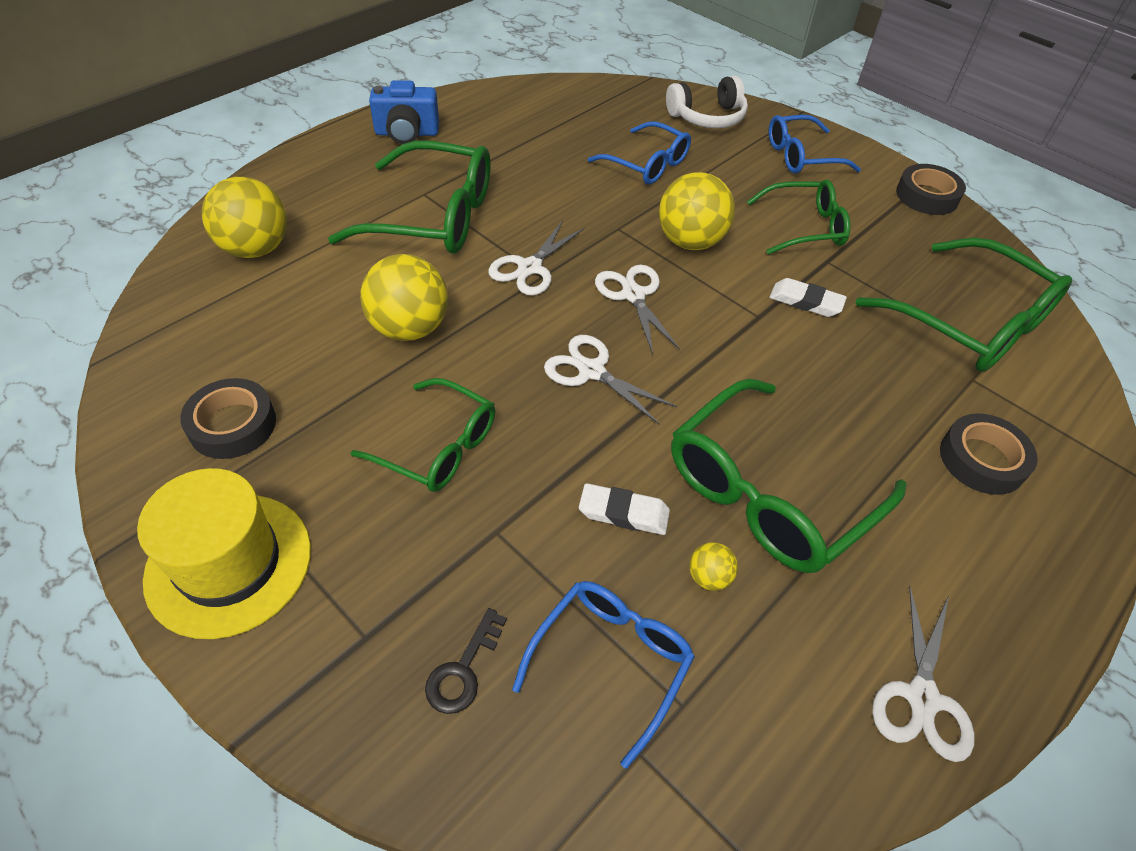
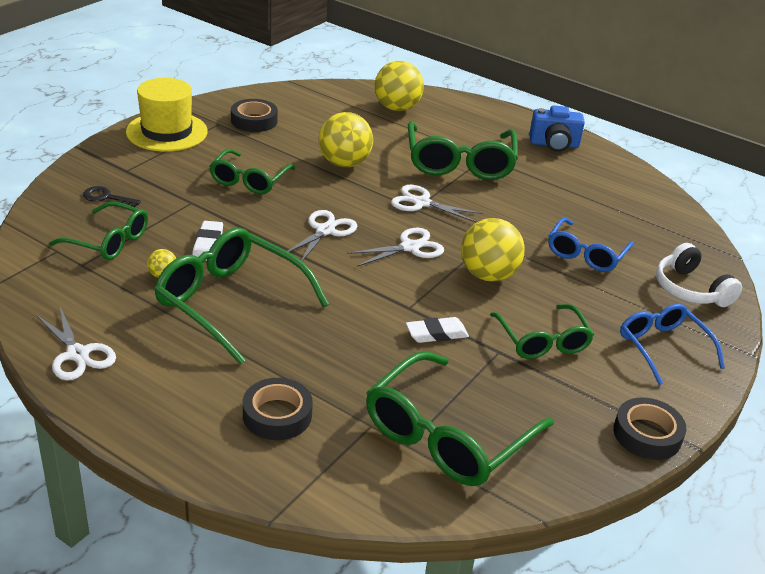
camera: 80 degrees right, 15 degrees down
blue camera [369,80,439,144] -> blue camera turned 75 degrees counterclockwise [529,105,585,152]
blue glasses [512,581,695,769] -> green glasses [49,201,148,260]
white eraser [769,278,847,317] -> white eraser turned 60 degrees clockwise [406,317,469,343]
white scissors [872,586,975,762] -> white scissors turned 135 degrees counterclockwise [36,307,116,380]

